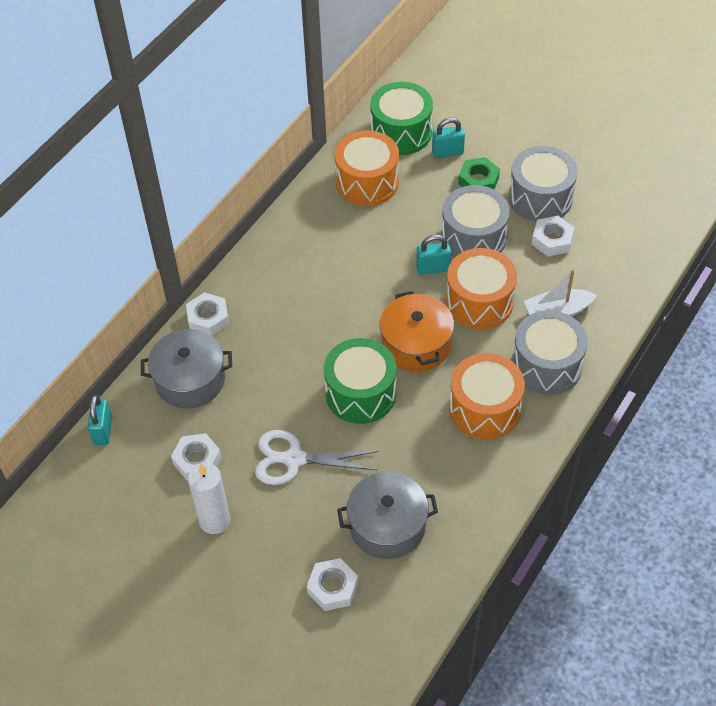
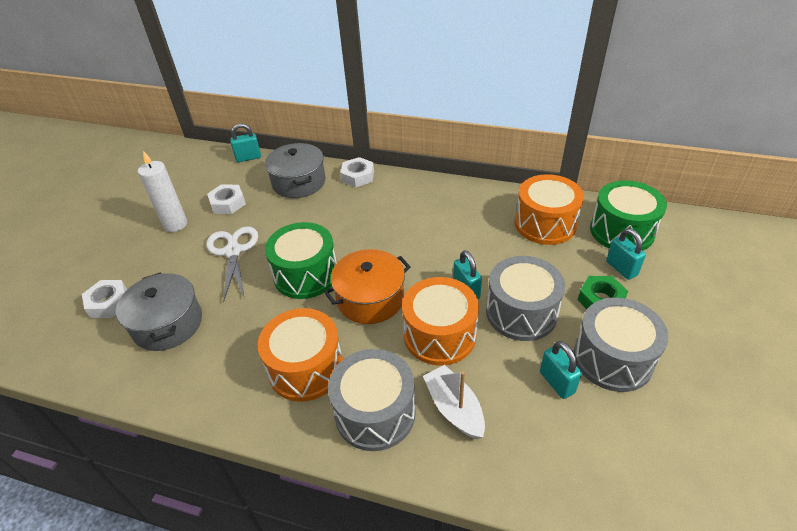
camera: 75 degrees right, 10 degrees down
white nut [531,216,575,257] -> turquoise padlock [540,341,582,399]

